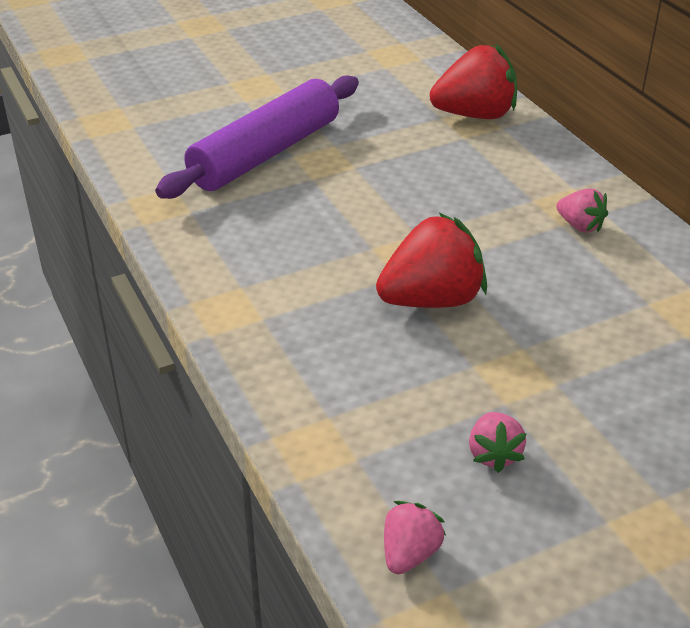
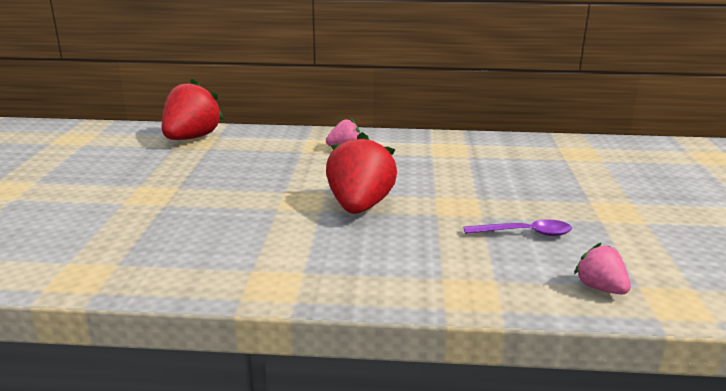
camera: 60 degrees left, 15 degrees down
purple rolling pin [155,75,359,199] -> none
pink strawberry [469,412,527,473] -> purple spoon [464,220,572,236]

